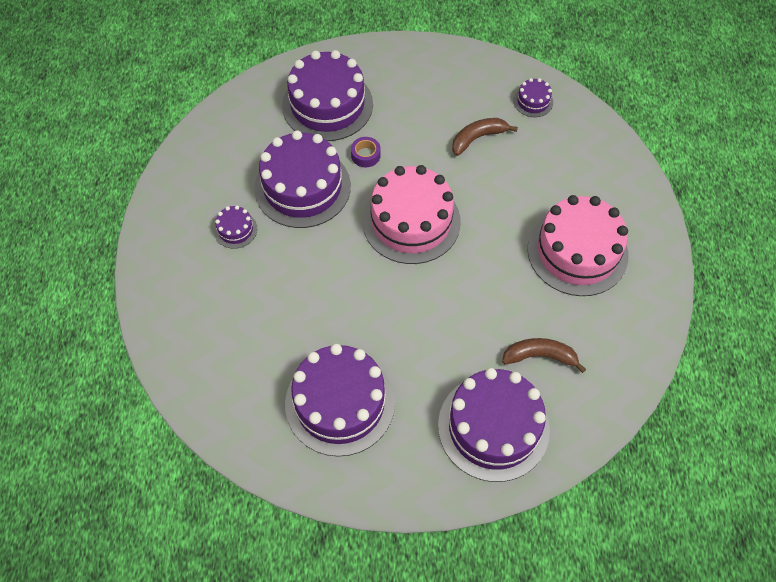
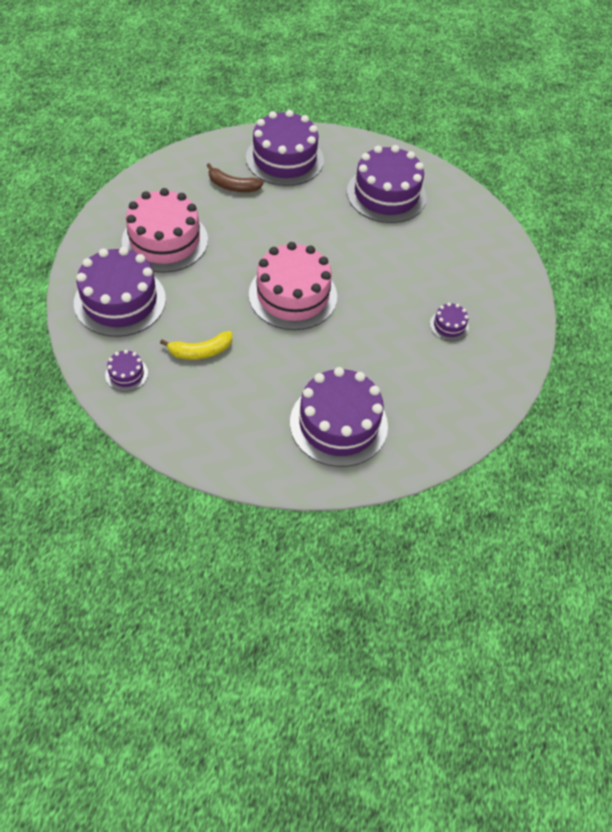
camera: 170 degrees left, 5 degrees down
purple cake [254,130,351,228] -> purple cake moved to [74,247,166,337]
purple tape [351,137,381,167] -> none
brown banana [452,118,518,156] -> yellow banana [160,331,232,360]

